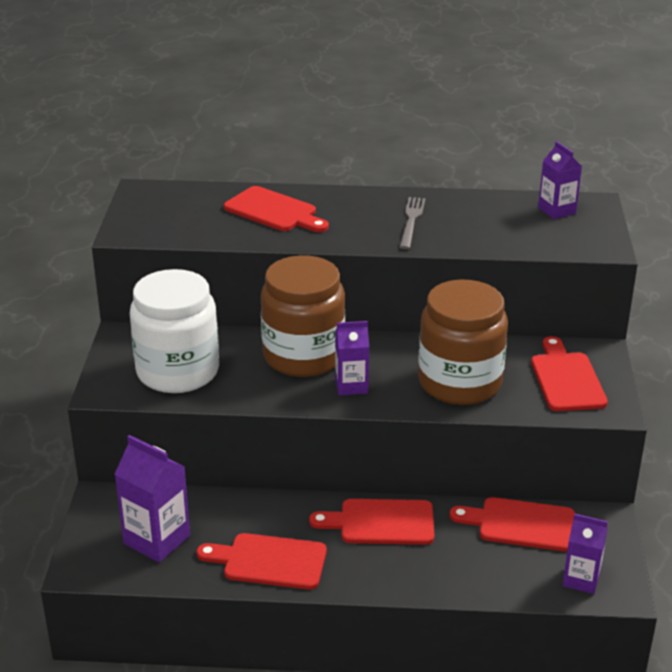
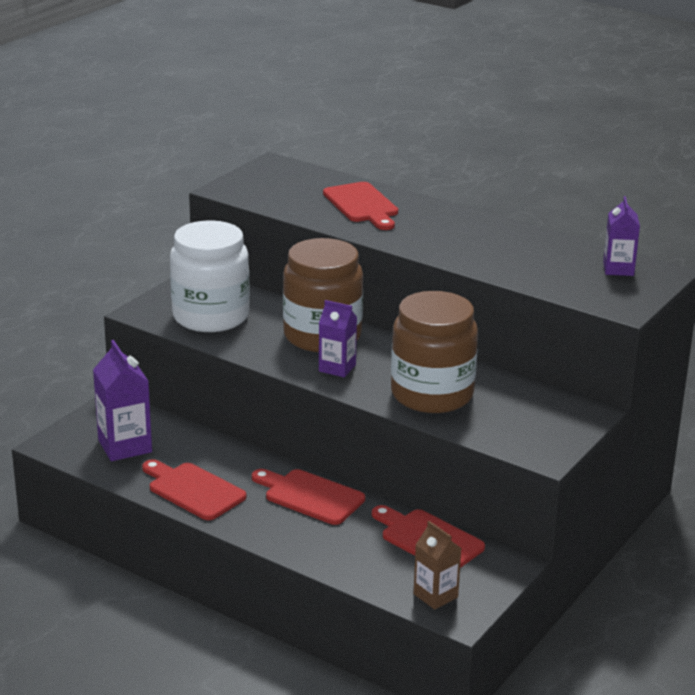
camera: 30 degrees right, 5 degrees down
grey fork [400,197,425,249] -> none
red cutting board [531,336,608,411] -> none
purple carton [563,514,608,594] -> brown carton [413,521,461,610]

